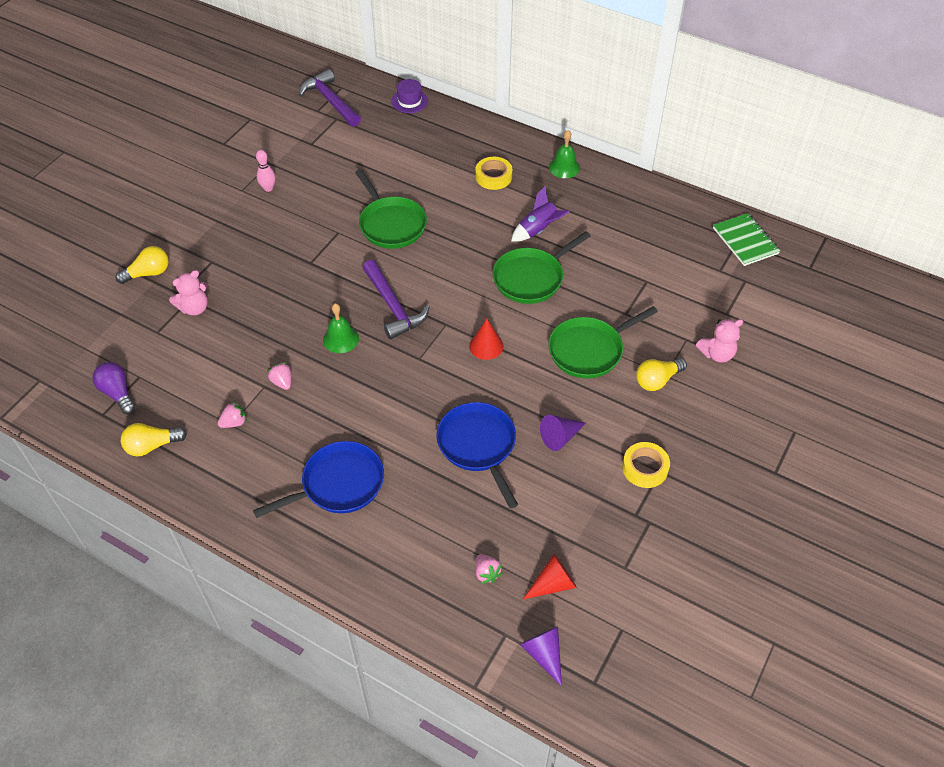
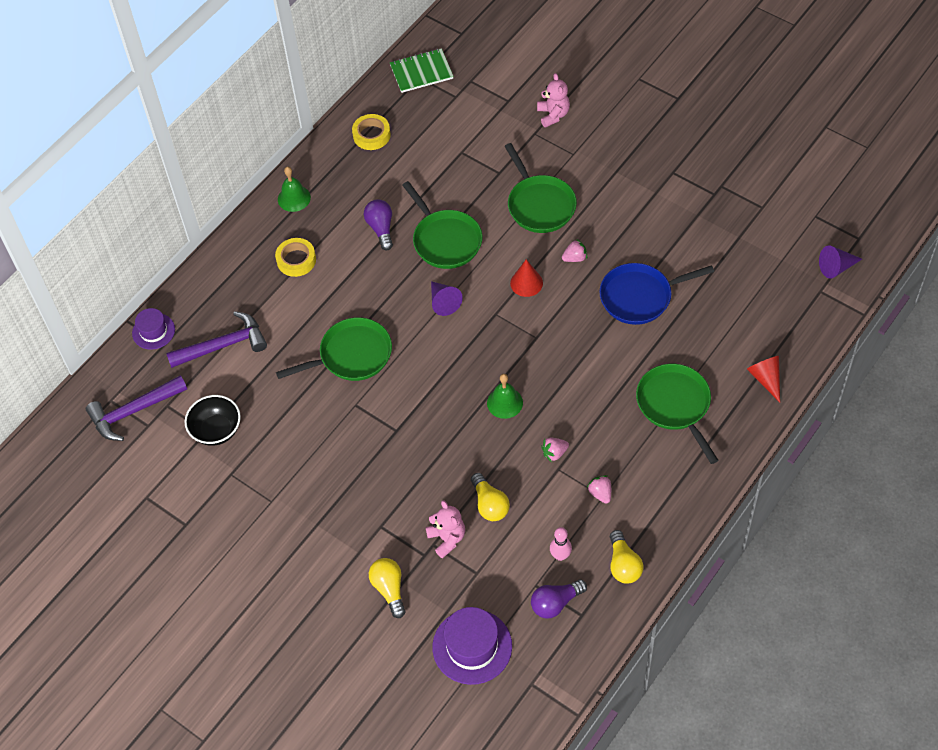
camera: 80 degrees left, 5 degrees up
blue pan [253,441,384,518] -> green pan [636,364,718,464]
pink bowling pin [256,150,276,192] -> pink bowling pin moved to [550,527,572,561]
purple hammer [363,260,429,339] -> purple hammer moved to [166,311,267,368]
pink strawberry [475,554,503,584] -> pink strawberry moved to [562,239,587,262]
purple rocket [511,186,570,242] -> purple light bulb [364,199,393,250]
red cone [523,554,577,600] -> red cone moved to [747,356,780,402]
purple cone [540,415,586,451] -> purple cone moved to [431,281,463,316]
yellow tape [622,442,670,488] -> yellow tape moved to [352,114,391,150]
yellow light bulb [636,358,687,391] -> yellow light bulb moved to [471,473,510,521]
none -> black bowl [185,395,241,446]
none -> purple hat [432,607,512,685]

